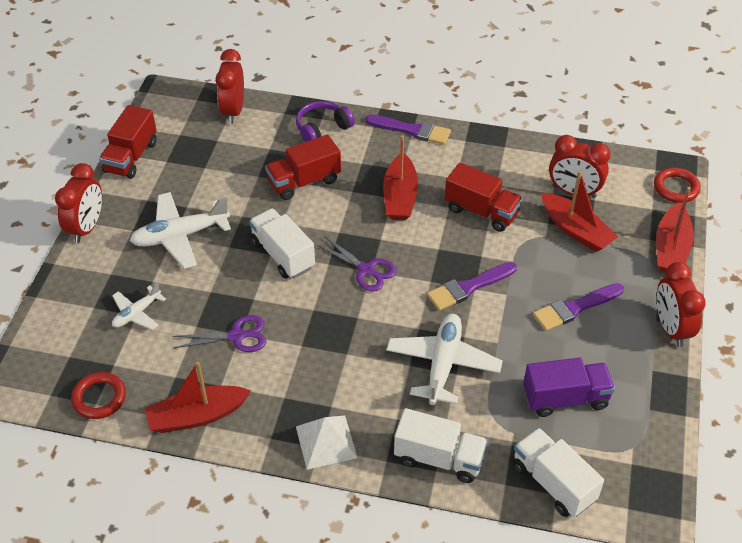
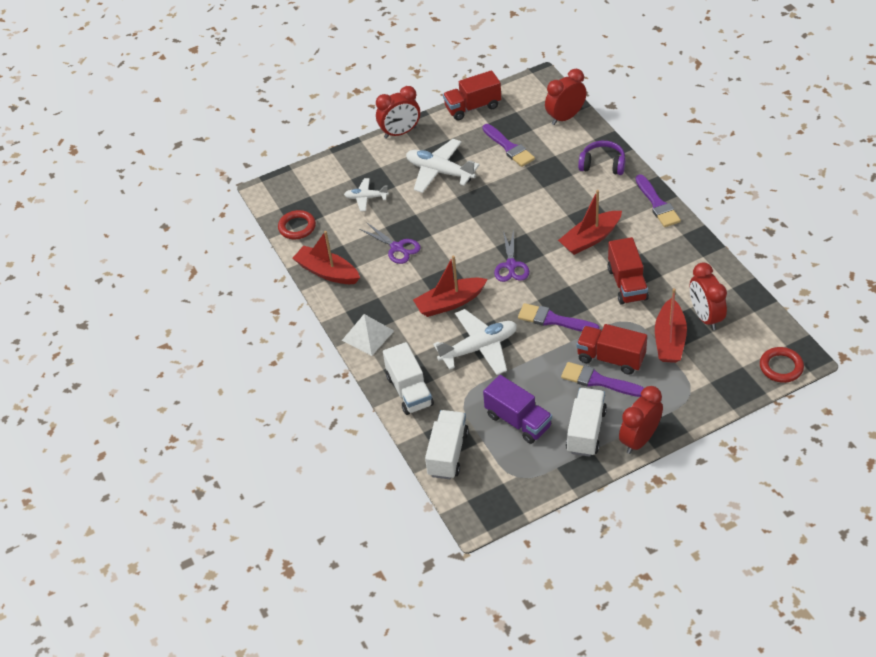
camera: 55 degrees right, 0 degrees up
white truck [249,208,315,279] -> white truck moved to [566,388,607,457]
red truck [265,135,341,200] -> red truck moved to [576,324,647,375]
red boat [656,187,694,272] -> red boat moved to [413,256,487,317]
none -> purple brush [482,124,535,167]

